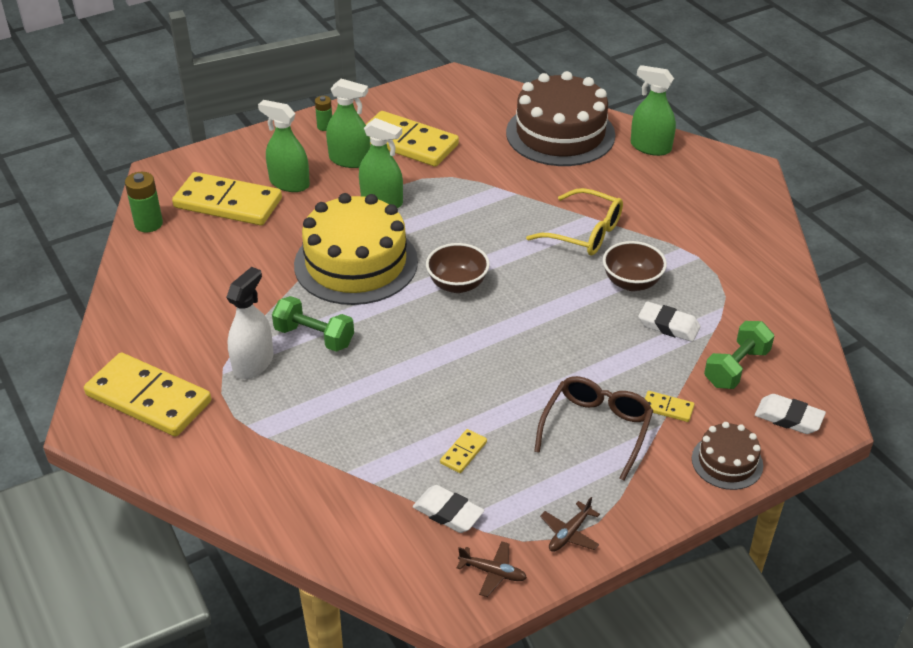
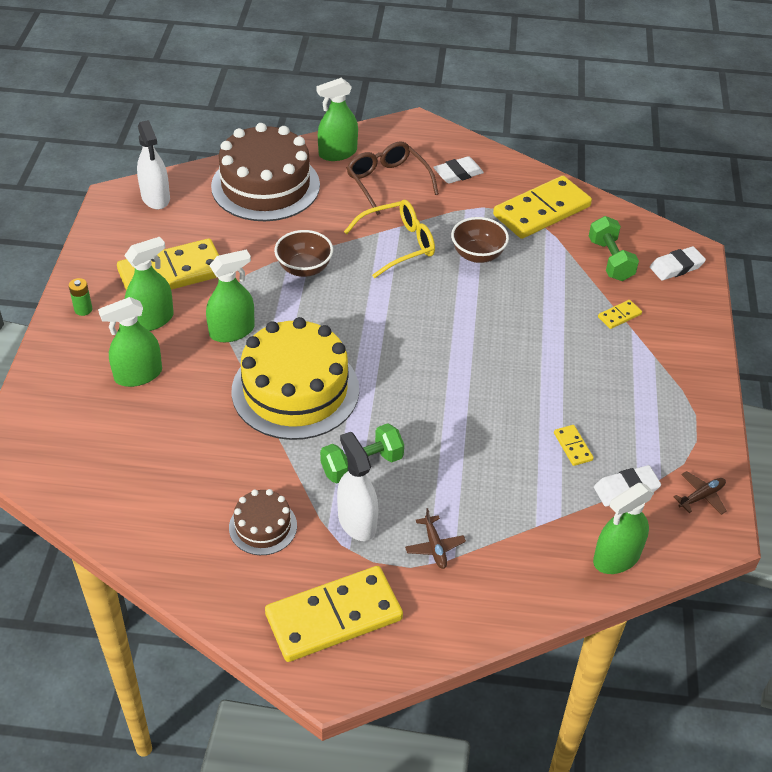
camera: 55 degrees left, 5 degrees up
green battery [125,172,163,232] -> none
yellow domino [172,172,282,225] -> yellow domino moved to [493,176,592,239]
brown bowl [426,243,490,293] -> brown bowl moved to [274,230,333,277]
brown glasses [534,376,654,481] -> brown glasses moved to [347,141,439,215]
brown plane [540,497,600,552] -> brown plane moved to [405,508,466,569]
white eraser [638,301,701,342] -> white eraser moved to [433,156,484,184]
brown cake [692,422,763,490] -> brown cake moved to [229,489,297,555]
none -> white spray bottle [137,120,170,210]
none -> green spray bottle [593,483,654,574]

